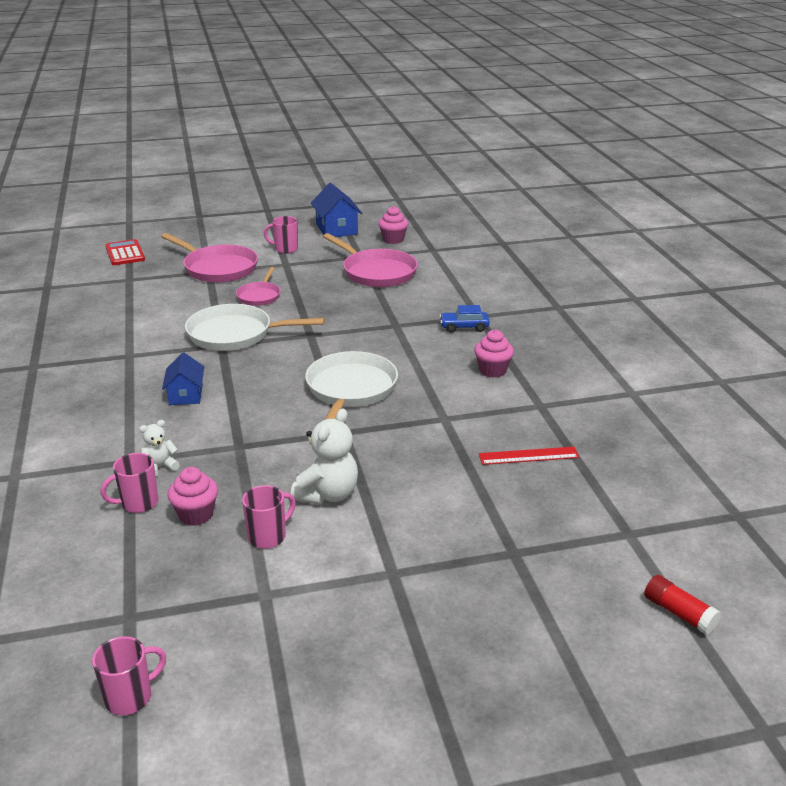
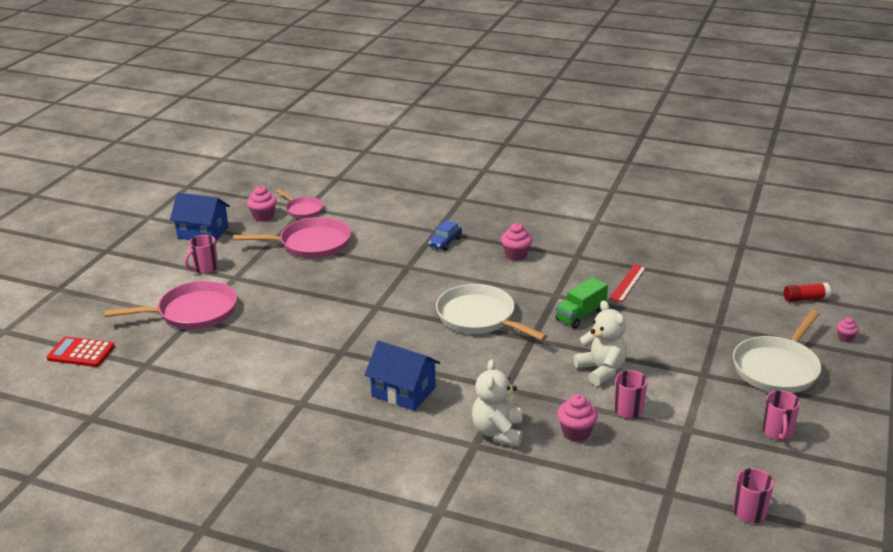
camera: 55 degrees left, 0 degrees up
pink mug [101,453,158,513] -> pink mug moved to [762,390,800,440]
white teddy bear [139,420,180,476] -> white teddy bear [472,359,522,446], size x1.80
blue house [162,353,204,405] -> blue house [364,341,440,411], size x1.52
white pan [185,304,324,351] -> white pan moved to [733,310,821,393]
pink pan [236,267,281,306] -> pink pan moved to [276,189,324,218]
none -> green truck [555,277,608,329]
none -> pink cupcake [837,317,859,342]

